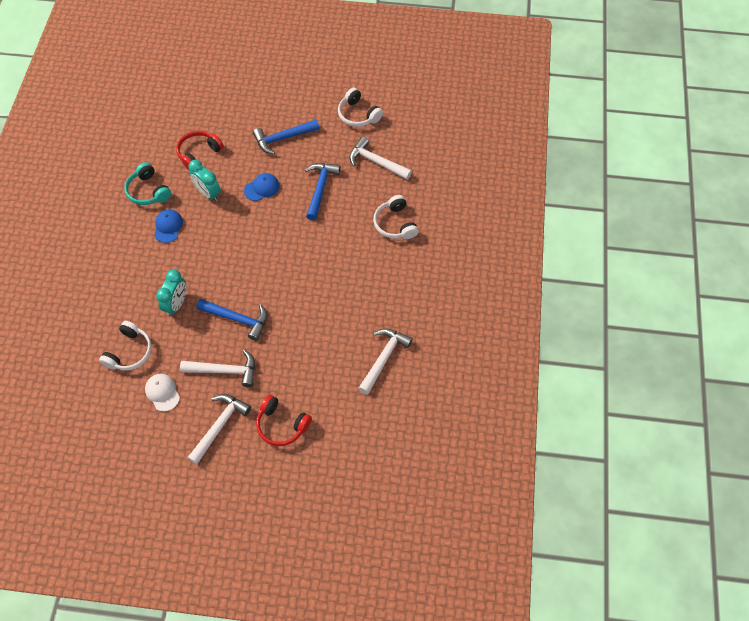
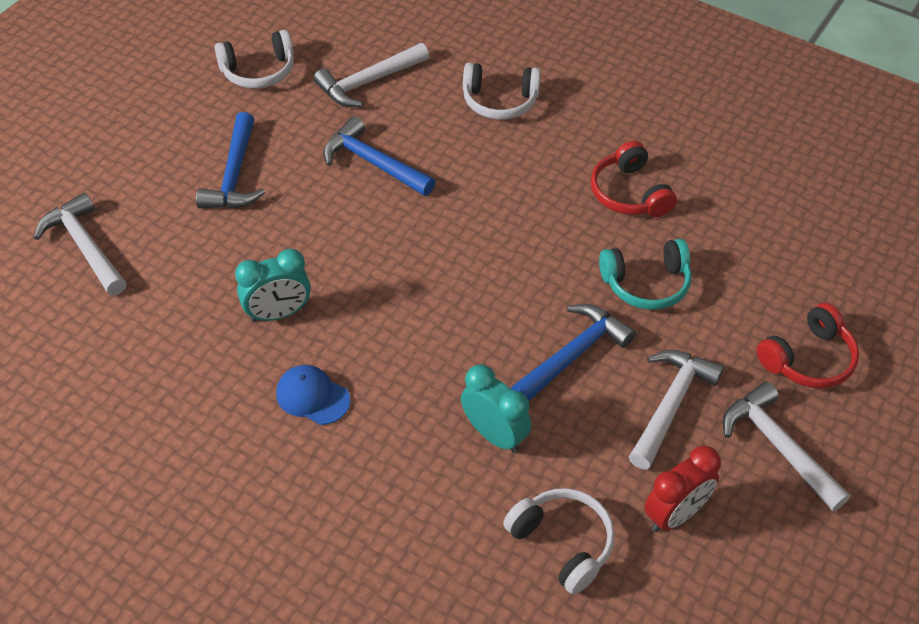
camera: 65 degrees left, 10 degrees down
turquoise headphones [124,162,171,205] -> turquoise headphones moved to [599,239,692,310]
white cap [145,374,180,412] -> red clock [644,446,721,532]
red headphones [176,130,224,171] -> red headphones moved to [591,141,677,217]
blue cap [244,173,279,201] -> none
white hammer [358,328,413,395] -> white hammer moved to [34,193,126,295]

